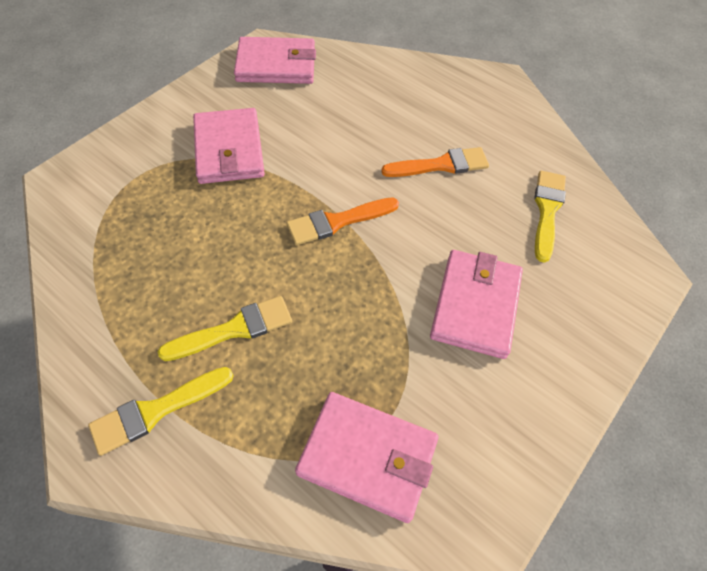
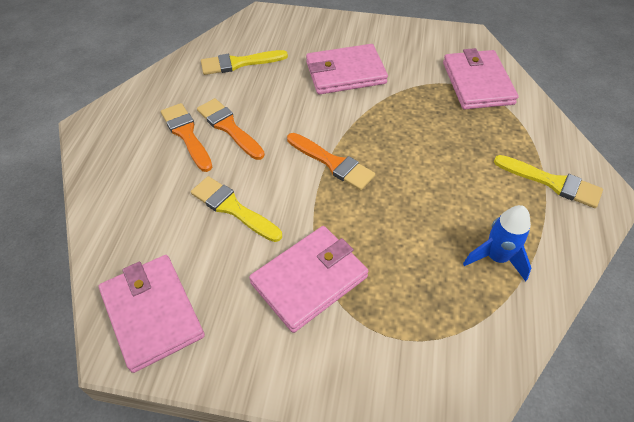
camera: 115 degrees left, 5 degrees down
yellow brush [158,296,292,361] -> yellow brush moved to [191,176,282,242]
none -> orange brush [161,103,212,172]
none -> blue rocket [463,205,531,281]

